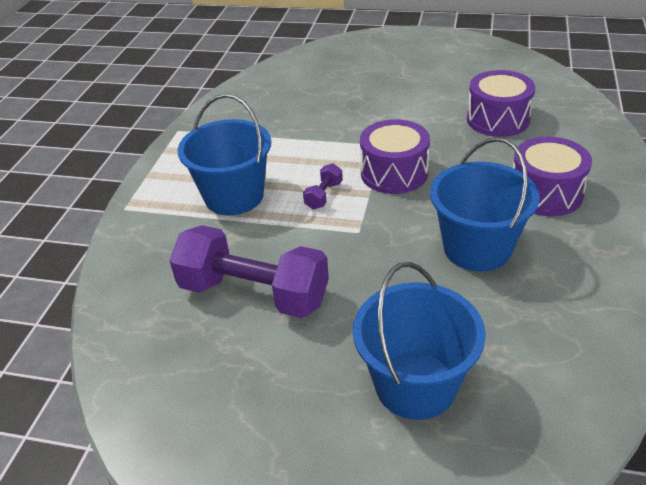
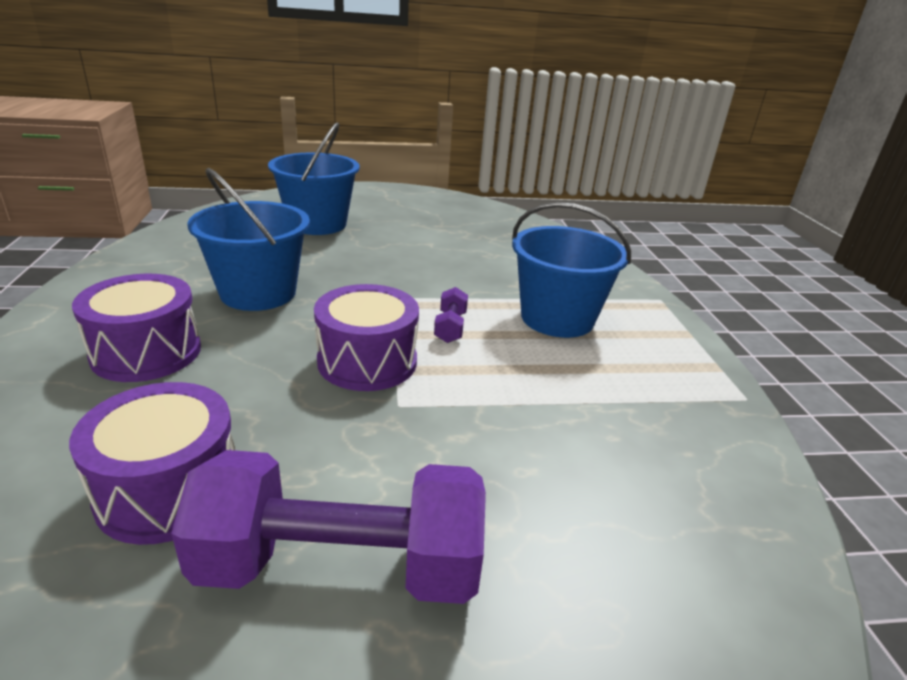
camera: 155 degrees right, 10 degrees down
purple dumbbell [170,225,329,318] -> purple dumbbell moved to [171,450,486,604]

